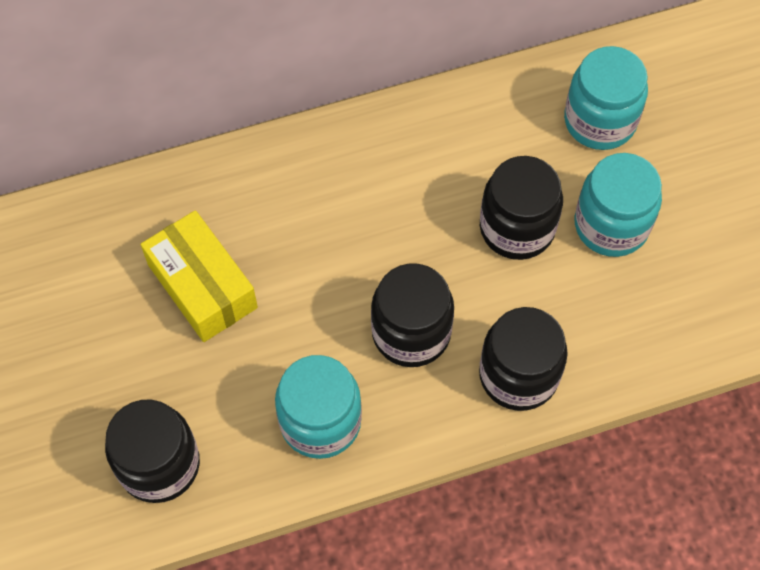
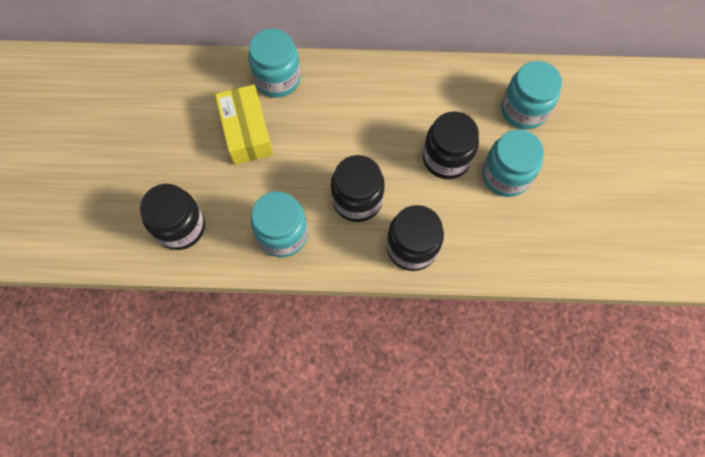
camera: 20 degrees right, 5 degrees up
none -> turquoise jar [248,28,301,98]

